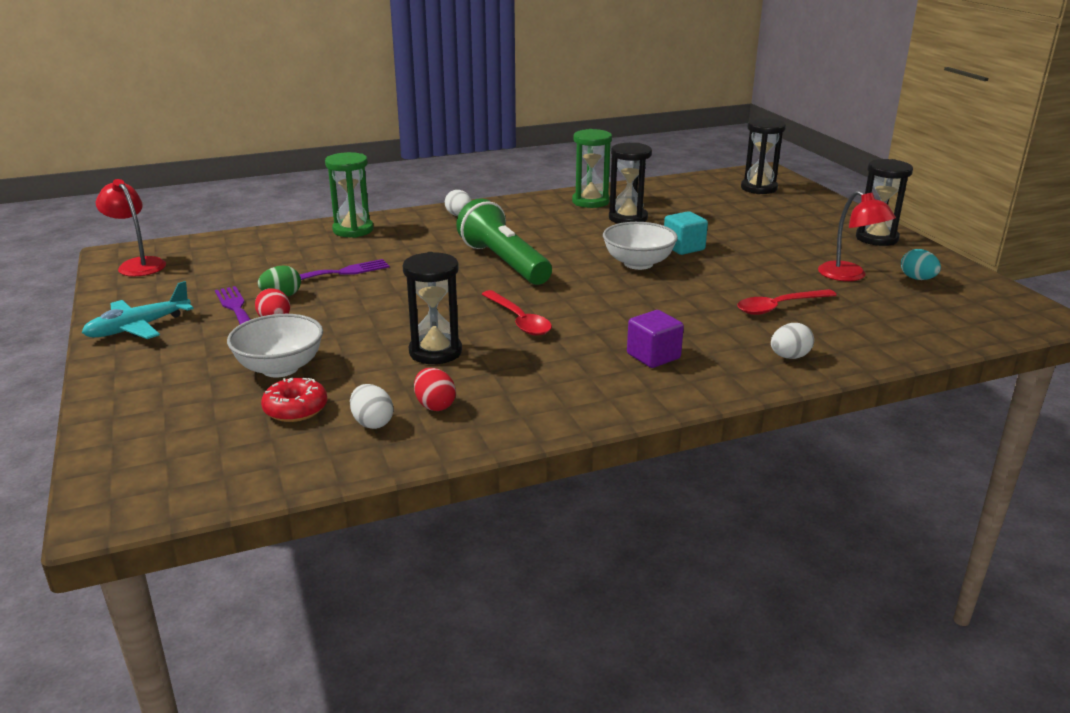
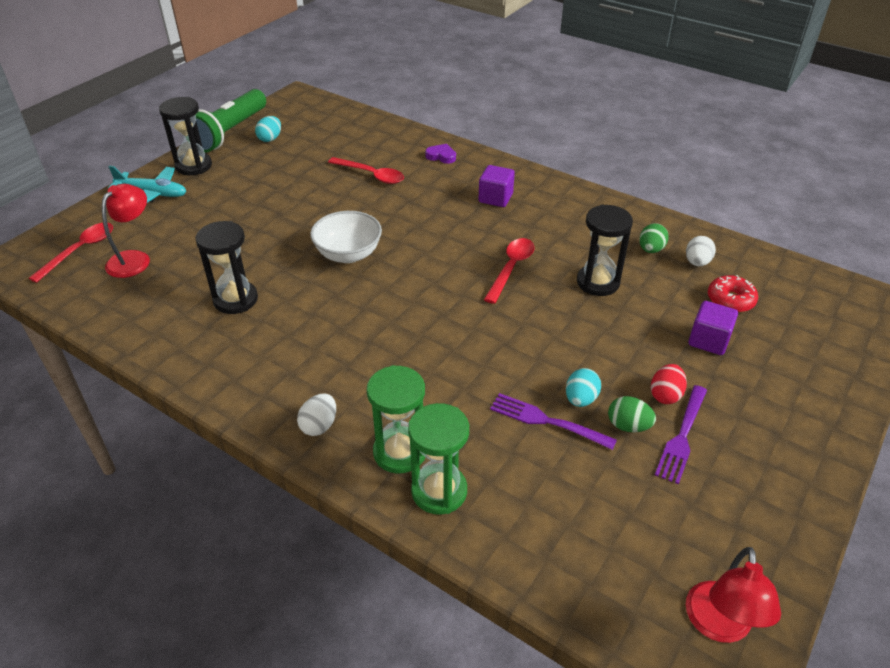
camera: 125 degrees left, 15 degrees up
turquoise plane [81,281,194,339] -> turquoise plane moved to [108,165,186,203]
white bowl [227,314,323,377] -> purple cube [689,301,738,355]
red egg [414,368,456,411] -> green egg [639,223,669,253]
green flashlight [456,198,552,285] -> green flashlight moved to [196,89,266,153]
green hourglass [572,129,612,208] -> green hourglass moved to [367,365,425,473]
turquoise cube [664,211,708,255] -> none
black hourglass [741,118,786,194] -> red spoon [29,223,113,283]
white egg [771,323,814,359] -> purple heart [425,144,456,164]
red lamp [818,190,896,281] -> red lamp moved to [102,184,150,278]
none -> turquoise egg [566,368,601,407]

